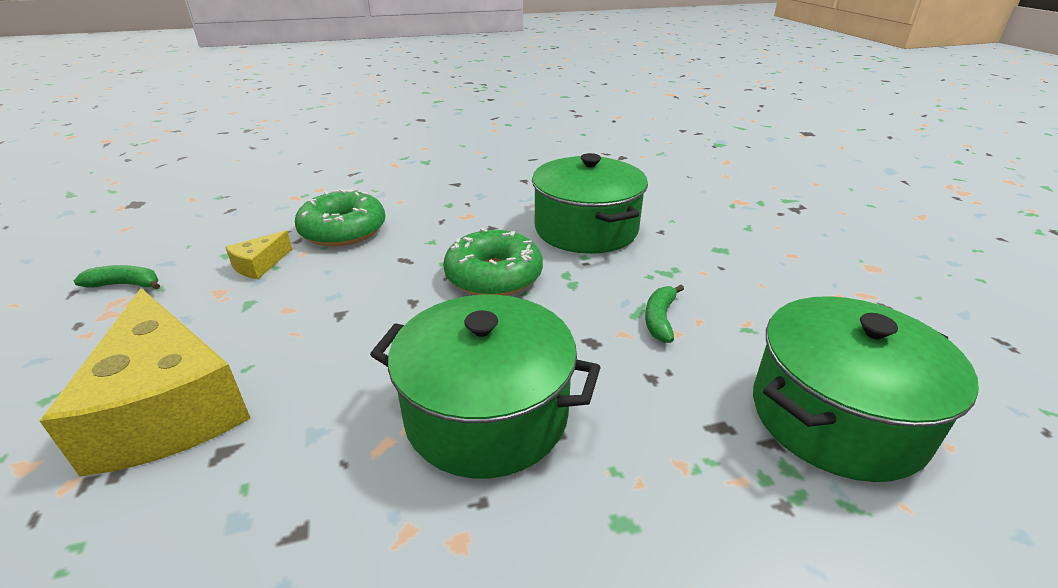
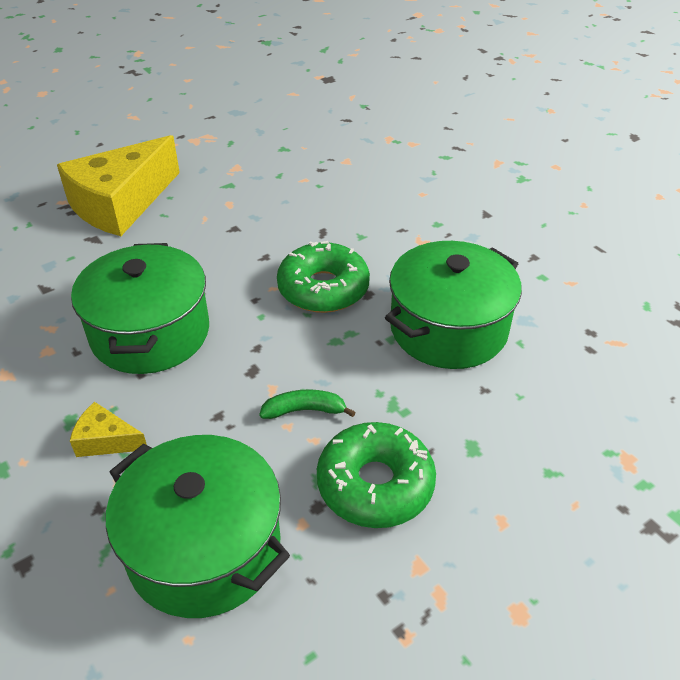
camera: 70 degrees right, 10 degrees up
green banana [74,265,160,289] -> none
yellow cheese [225,230,292,279] -> yellow cheese moved to [70,402,147,457]
green donut [295,188,385,247] -> green donut moved to [317,422,436,528]

